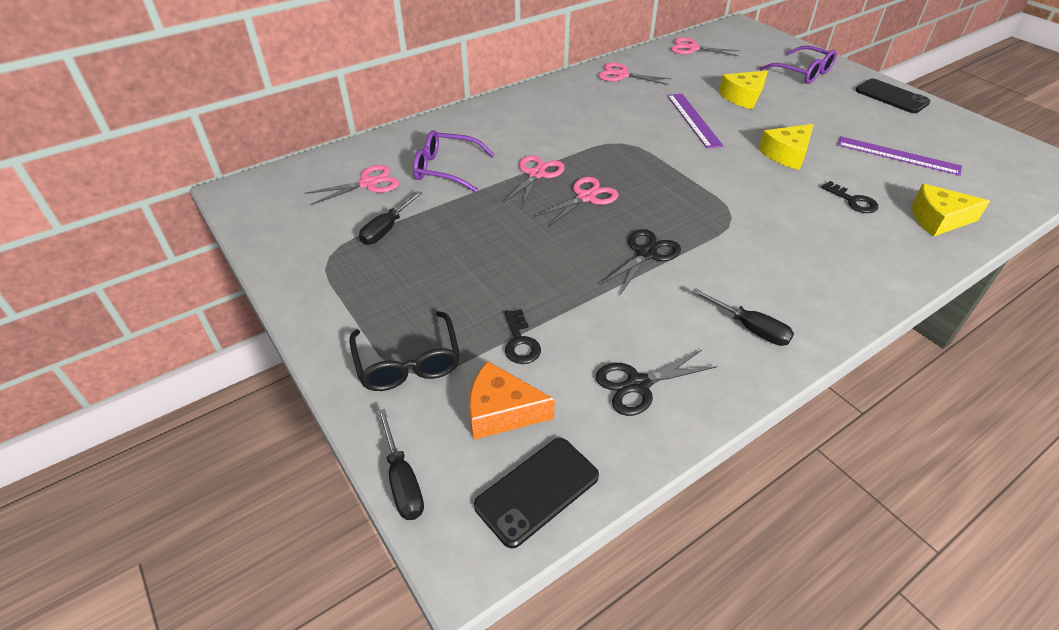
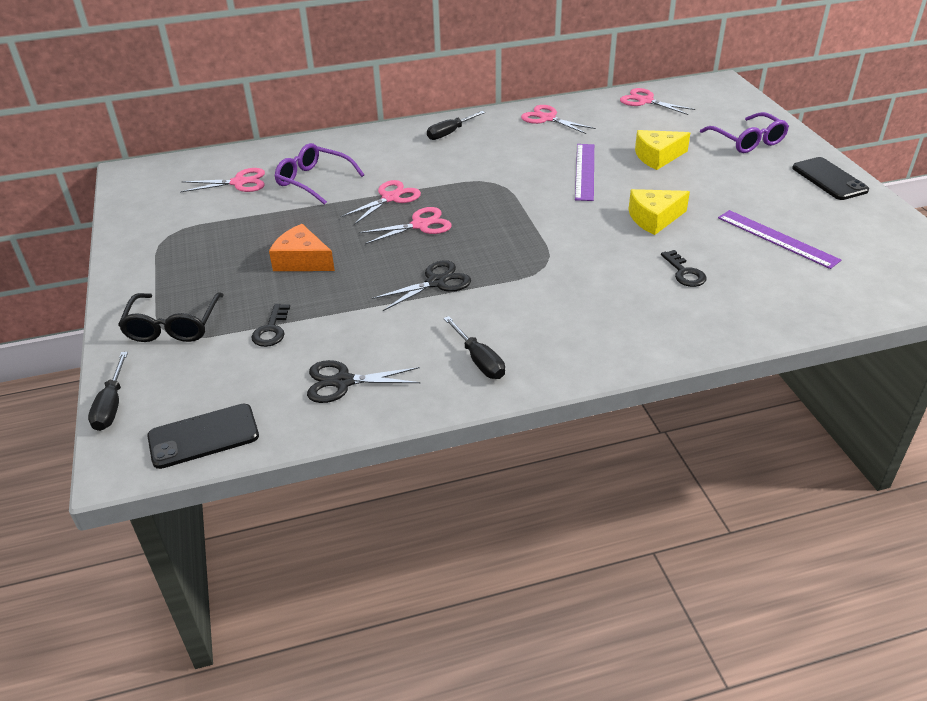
camera: 20 degrees right, 5 degrees down
black screwdriver [359,191,422,245] -> black screwdriver moved to [427,111,485,140]
orange cheese [469,361,555,440] -> orange cheese moved to [269,224,335,271]
yellow cheese [912,184,990,237] -> none

